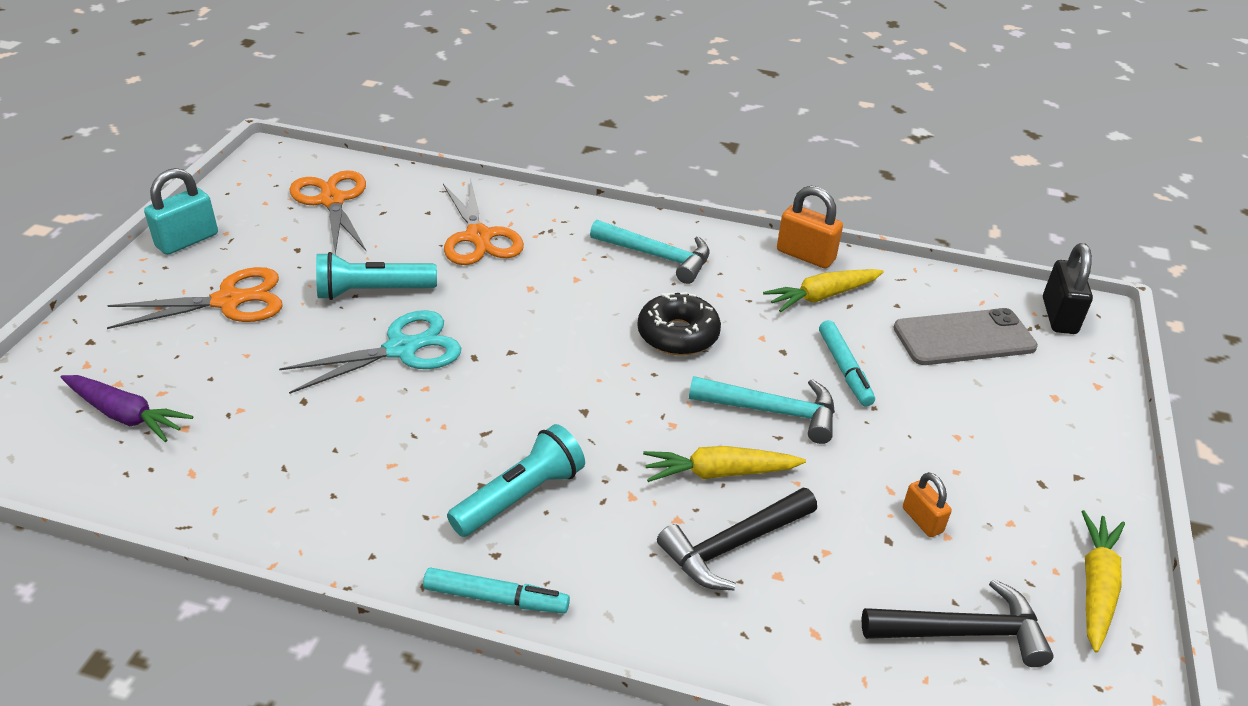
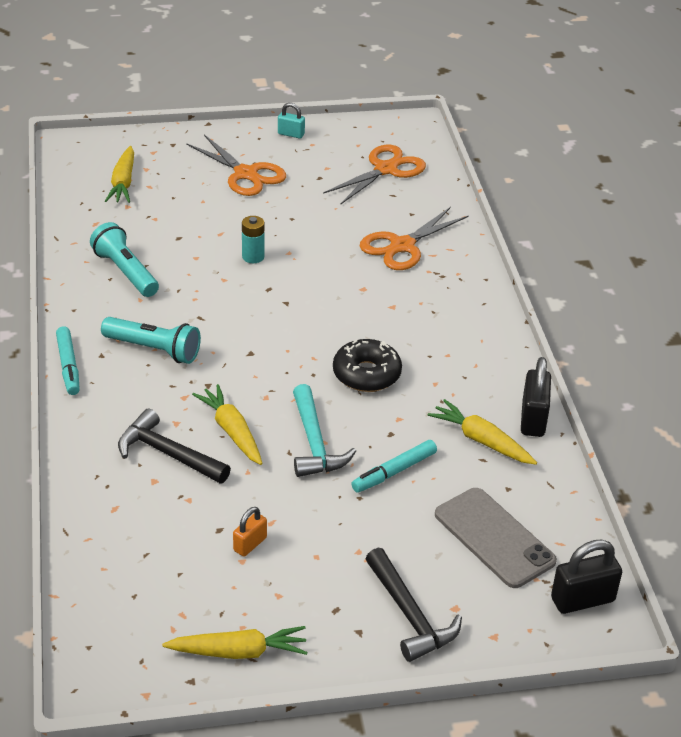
camera: 65 degrees right, 0 degrees up
purple carrot [61,375,194,442] -> yellow carrot [105,146,134,203]
turquoise padlock [144,168,218,255] -> turquoise padlock [278,103,305,139], size x0.60
turquoise scissors [279,310,461,394] -> turquoise battery [242,216,265,263]
turquoise flashlight [316,252,437,300] -> turquoise flashlight moved to [90,222,159,297]
turquoise hammer [590,220,709,284] -> none
orange padlock [777,186,843,268] -> black padlock [521,357,551,437]
black hammer [861,579,1053,667] -> black hammer moved to [365,548,462,662]

